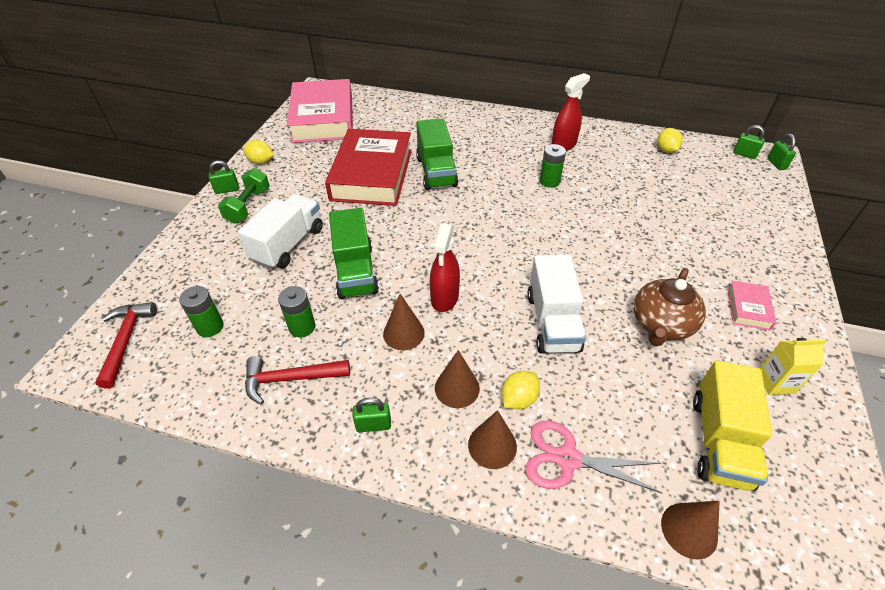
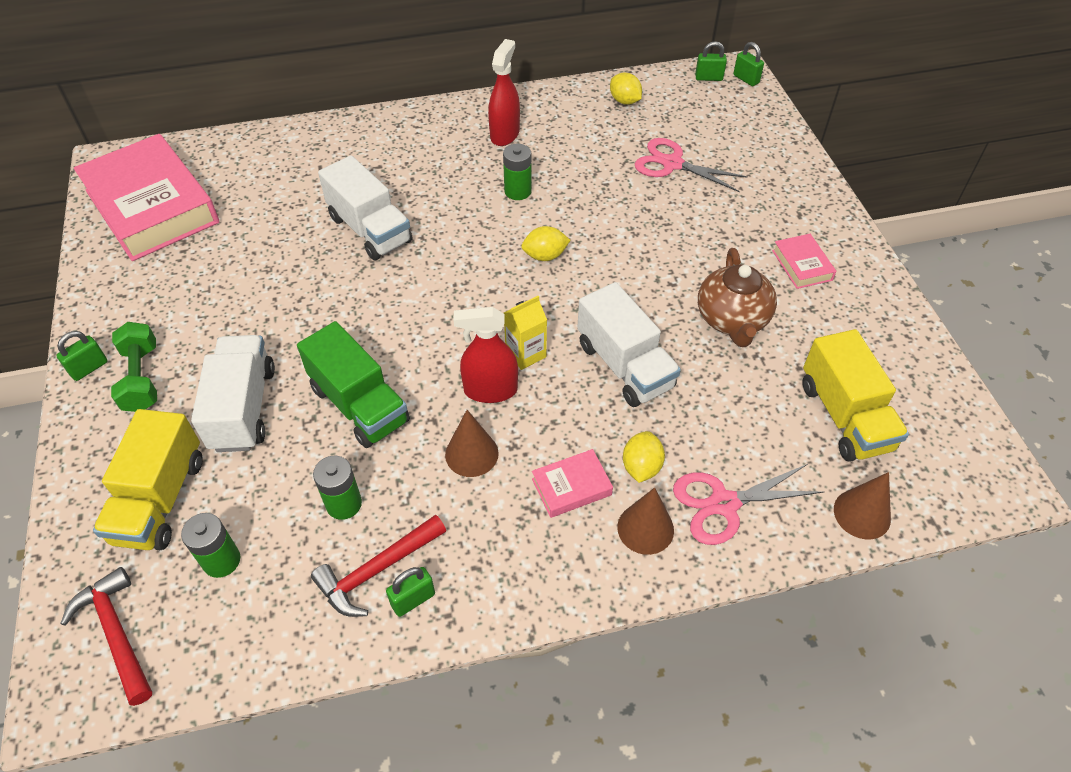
camera: 30 degrees left, 5 degrees up
yellow lemon [243,140,273,164] -> yellow lemon moved to [521,226,571,261]
red book [325,129,412,206] -> none
green padlock [353,398,391,432] -> green padlock moved to [386,567,435,617]
green truck [416,118,458,190] -> white truck [318,155,412,260]
red spray bottle [430,223,460,312] -> red spray bottle turned 105 degrees clockwise [453,307,518,403]
brown cone [435,350,480,408] -> pink book [532,449,613,518]
yellow carton [760,338,826,395] -> yellow carton moved to [504,296,547,370]
none -> yellow truck [93,409,203,550]
none -> pink scissors [635,138,748,192]

